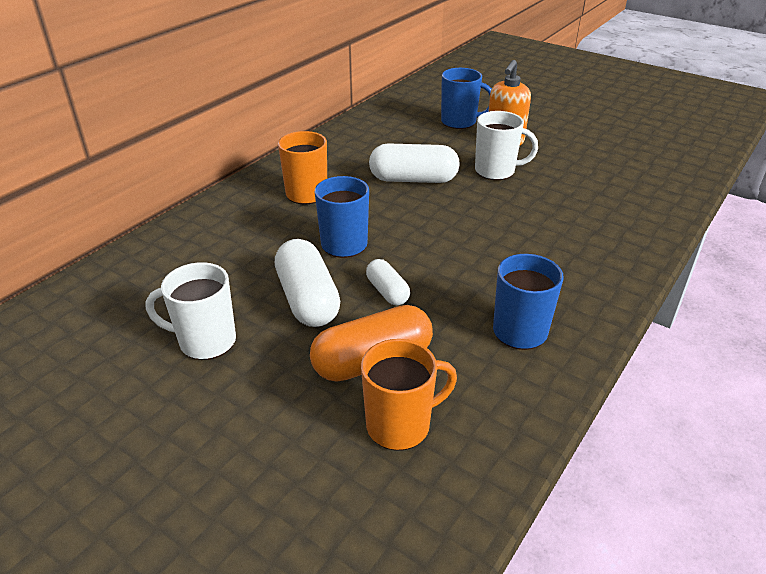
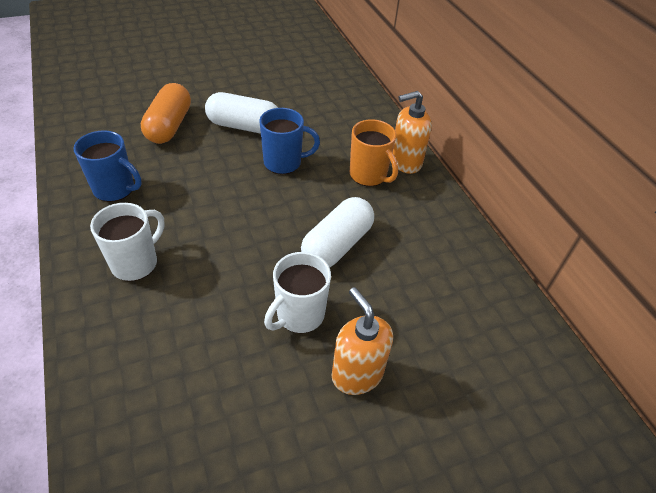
camera: 120 degrees right, 10 degrees up
white mug [145,262,236,360] -> white mug moved to [90,203,165,281]
orange mug [361,339,457,450] -> none
white capsule [366,259,410,305] -> none
blue mug [441,68,492,129] -> none
none -> orange soap dispenser [393,91,432,174]

